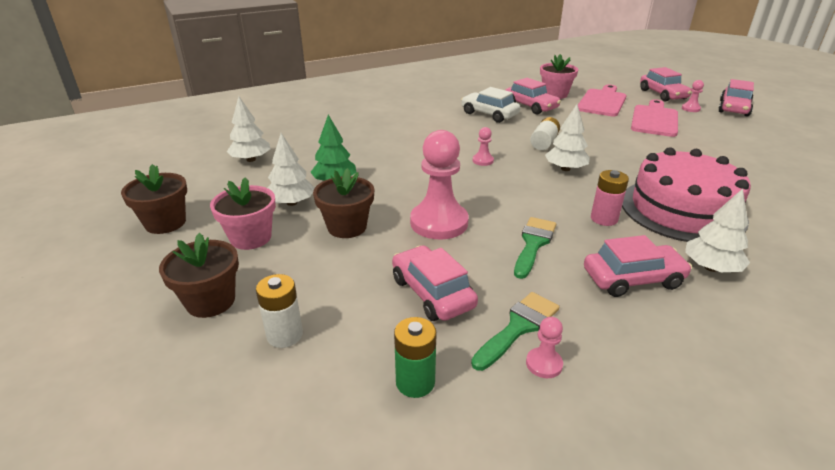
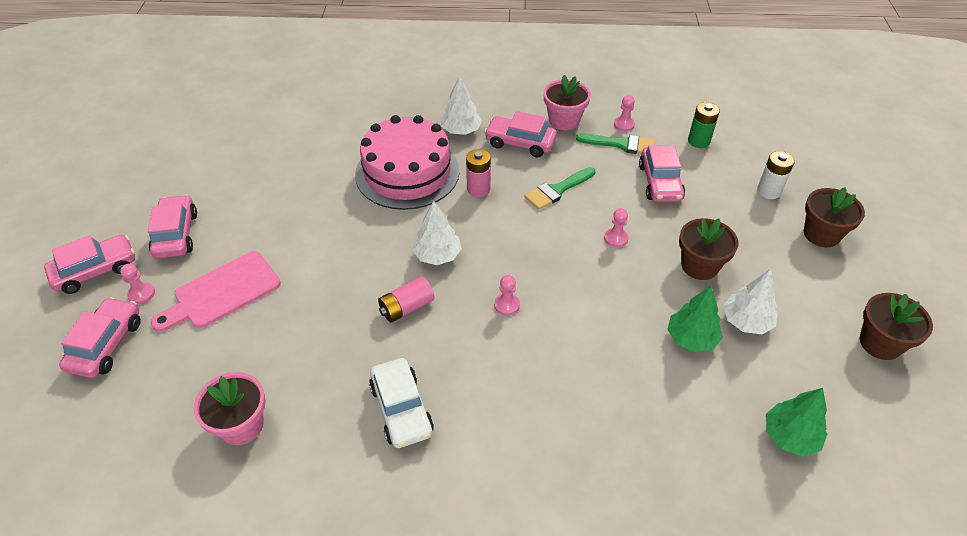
camera: 150 degrees left, 15 degrees up
pink flower pot [210,177,276,250] -> pink flower pot moved to [543,75,591,130]
white tree [227,96,270,162] -> green tree [766,388,827,457]
pink pawn [410,130,469,239] -> pink pawn [604,208,628,248], size x0.44
green brush [471,292,559,371] -> green brush turned 150 degrees counterclockwise [576,133,655,154]
pink car [505,78,561,115] -> pink car moved to [148,195,197,259]
white battery [530,117,560,150] -> pink battery [378,276,435,322]
pink cutting board [578,85,626,116] -> none

